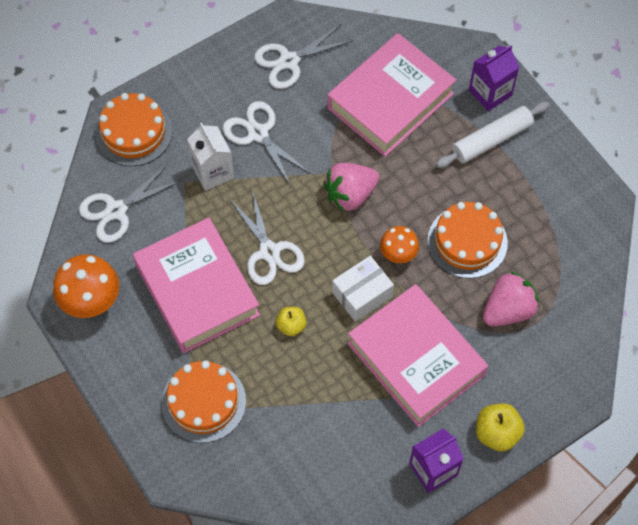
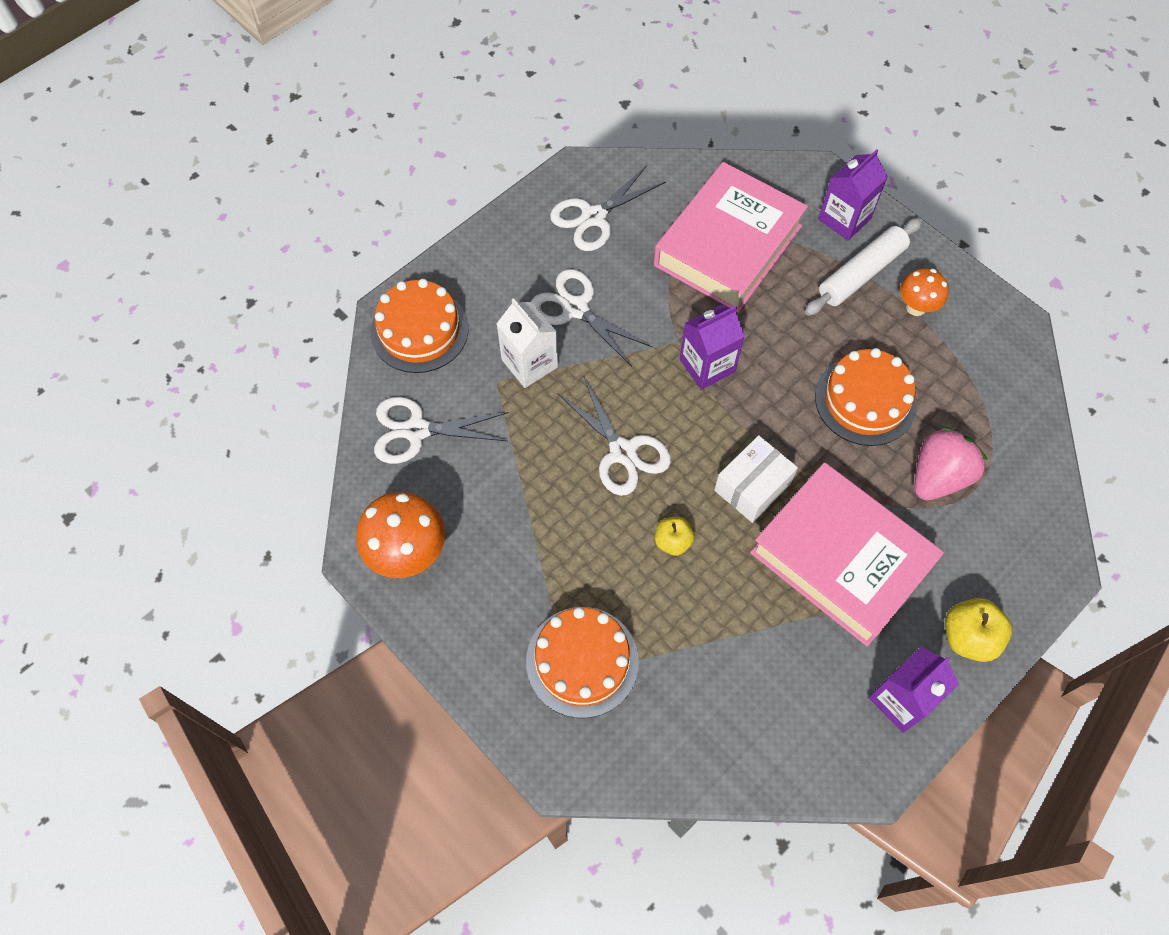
camera: 10 degrees left, 0 degrees up
white scissors [79,164,181,243] -> white scissors turned 45 degrees clockwise [374,397,508,464]
pink book [133,217,260,353] -> none
pink strawberry [324,163,379,212] -> purple carton [680,305,745,390]
orange mushroom [380,226,419,263] -> orange mushroom moved to [900,268,948,316]

